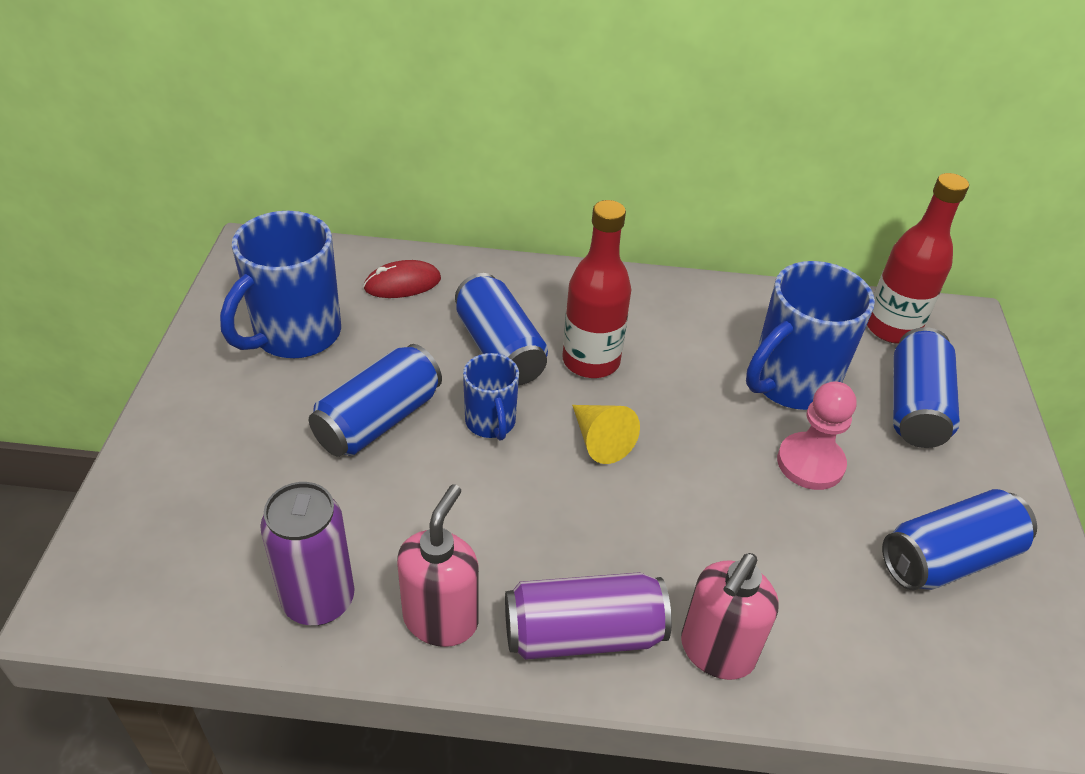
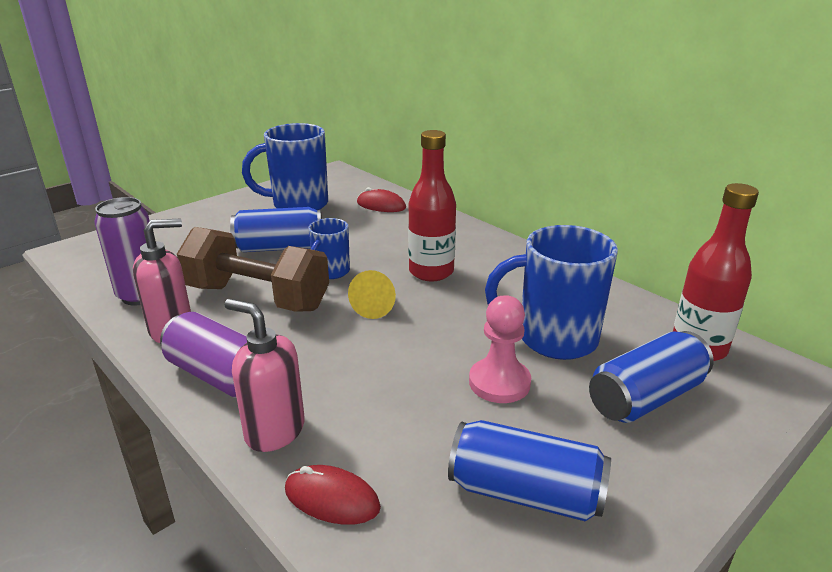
camera: 45 degrees right, 15 degrees down
blue can [455,273,548,385] -> none
pink soap dispenser [681,553,779,680] -> pink soap dispenser turned 45 degrees clockwise [224,299,305,452]
none -> brown dumbbell [177,227,329,312]
none -> red mouse [285,465,381,525]

